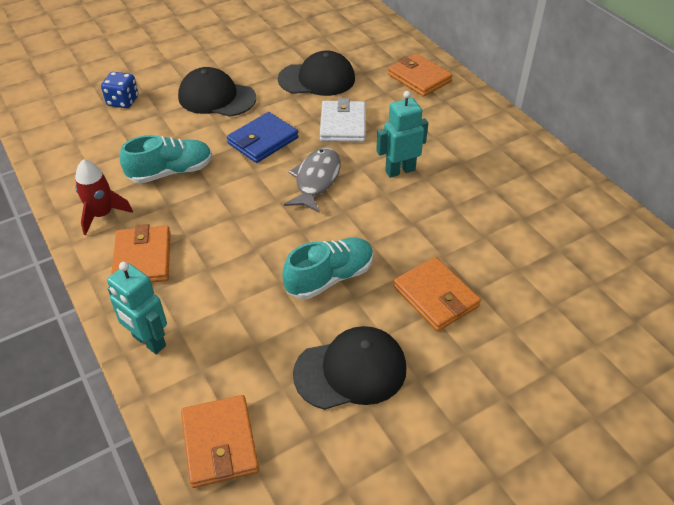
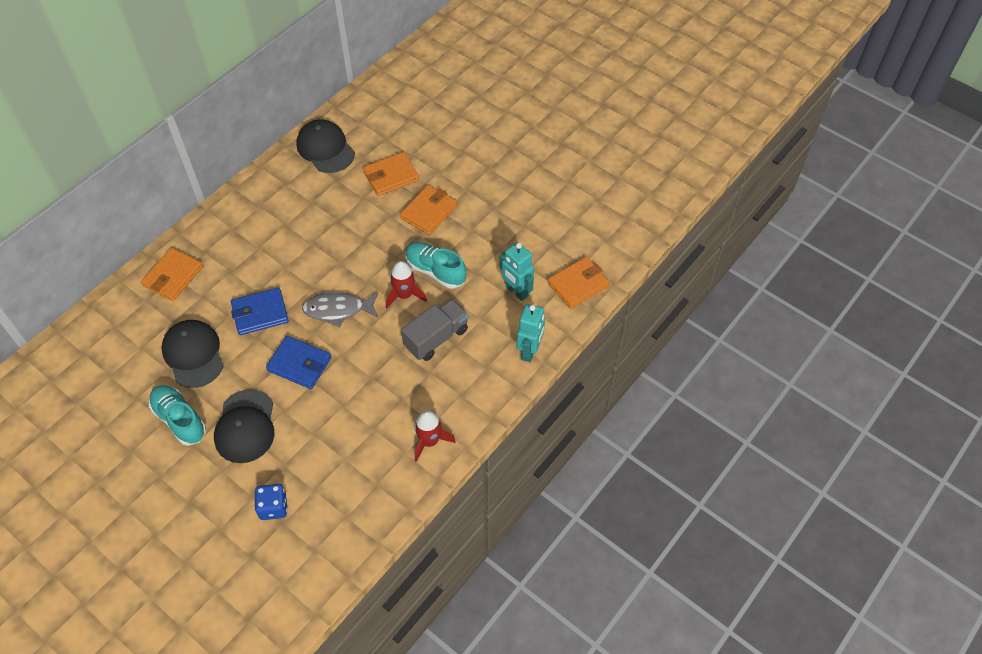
camera: 110 degrees left, 10 degrees up
orange wallet [111,224,171,283] -> orange wallet moved to [363,152,419,196]
turquoise shoe [120,135,212,184] -> turquoise shoe moved to [149,385,206,446]
black cap [293,326,406,410] -> black cap moved to [296,119,355,173]
white wallet [320,98,366,142] -> blue wallet [231,287,289,335]
turquoise robot [376,91,428,178] -> turquoise robot moved to [499,242,534,301]
none -> red rocket [386,261,427,309]
none -> grey truck [401,299,468,361]

